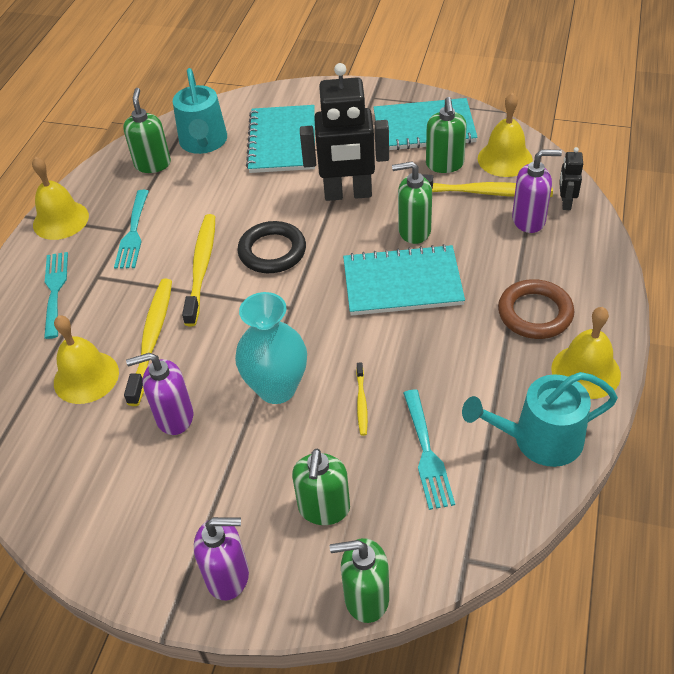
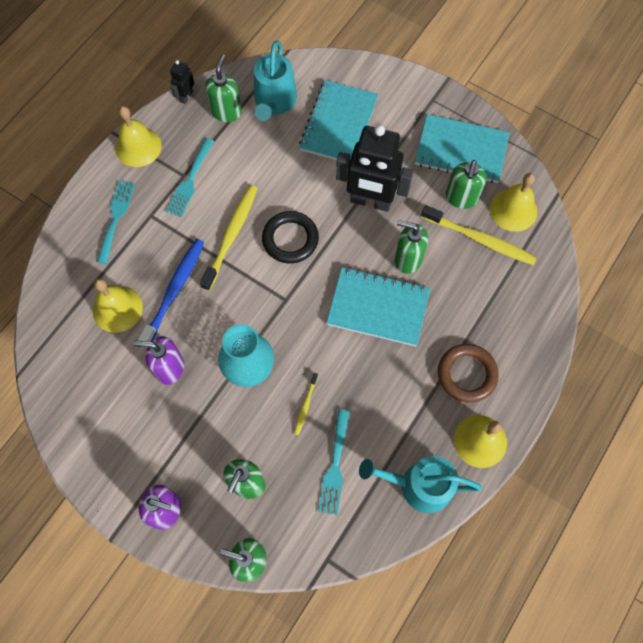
camera: 15 degrees right, 20 degrees up
yellow toothbrush [124,279,172,406] -> blue toothbrush [137,239,204,349]
purple soap dispenser [512,149,562,233] -> none
black robot [559,147,583,210] -> black robot moved to [170,60,194,104]

